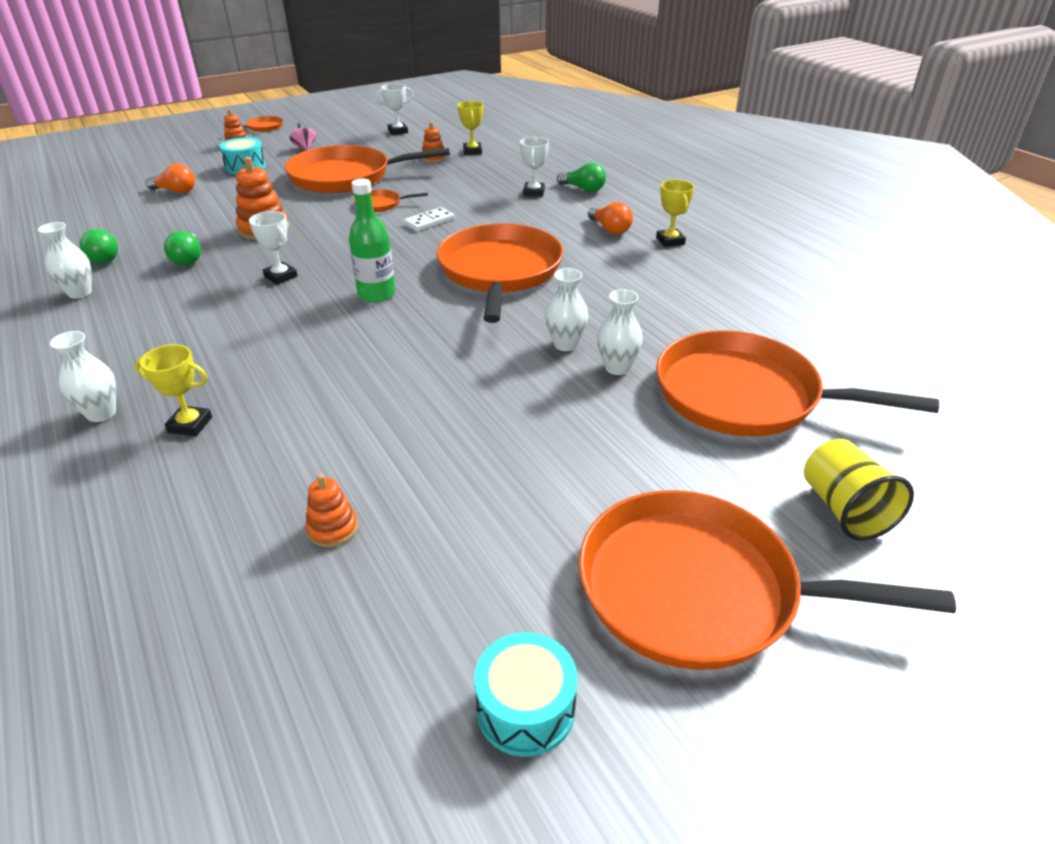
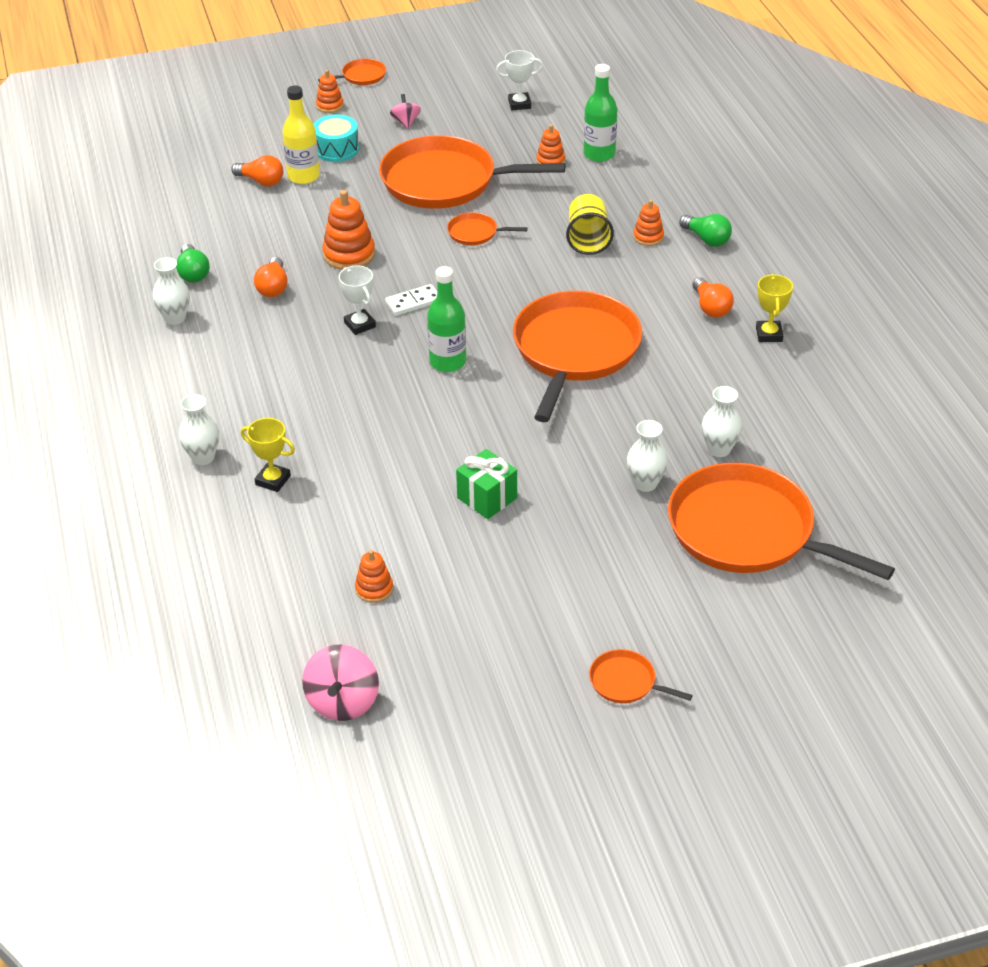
camera: 15 degrees right, 5 degrees up
green light bulb [164,231,201,266] -> orange light bulb [254,257,288,297]
white domino [404,207,454,231] -> white domino moved to [385,284,437,316]
yellow trophy [458,101,483,155] -> green bottle [584,64,617,162]
turquoise drum [474,632,578,757] -> none
white trophy [520,137,549,197] -> orange stacking toy [633,200,664,246]
white vase [545,268,589,351] -> white vase moved to [702,386,742,457]
orange pan [579,490,956,670] -> orange pan [589,649,693,703], size x0.42
yellow cup [804,439,914,541] -> yellow cup moved to [566,194,614,255]
none -> yellow bottle [282,85,320,184]
none -> pink spinning top [302,645,379,721]
none -> green gift [456,449,517,519]

